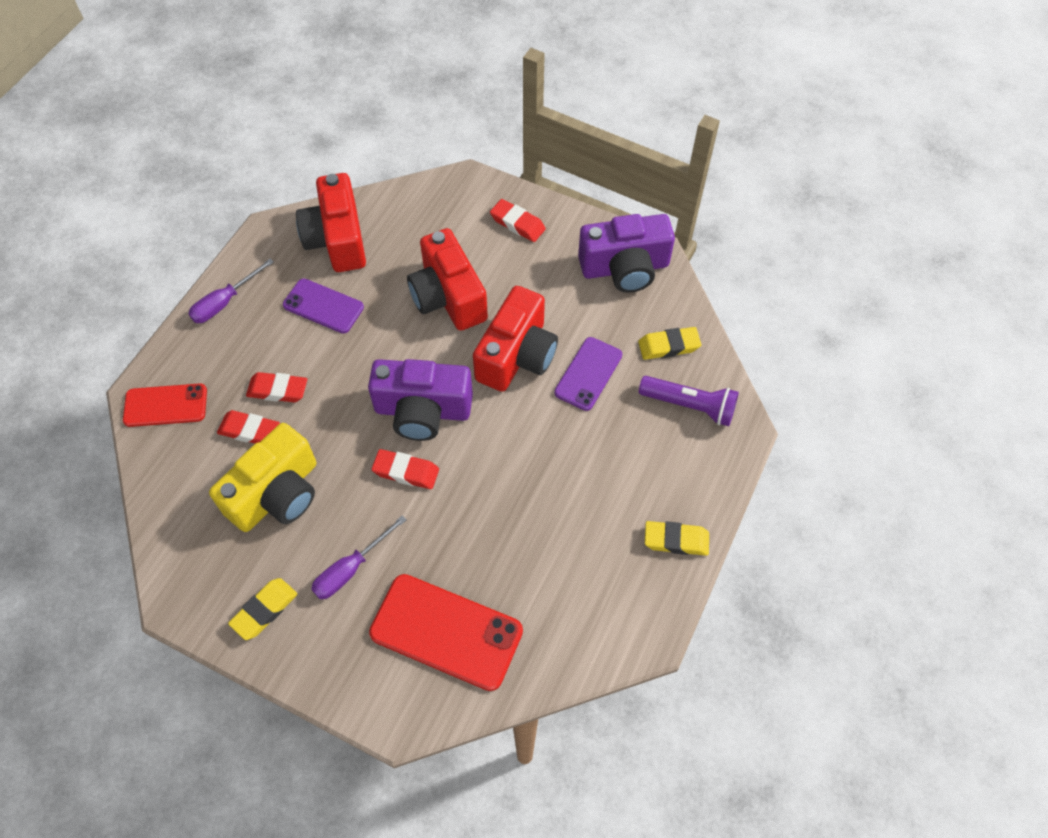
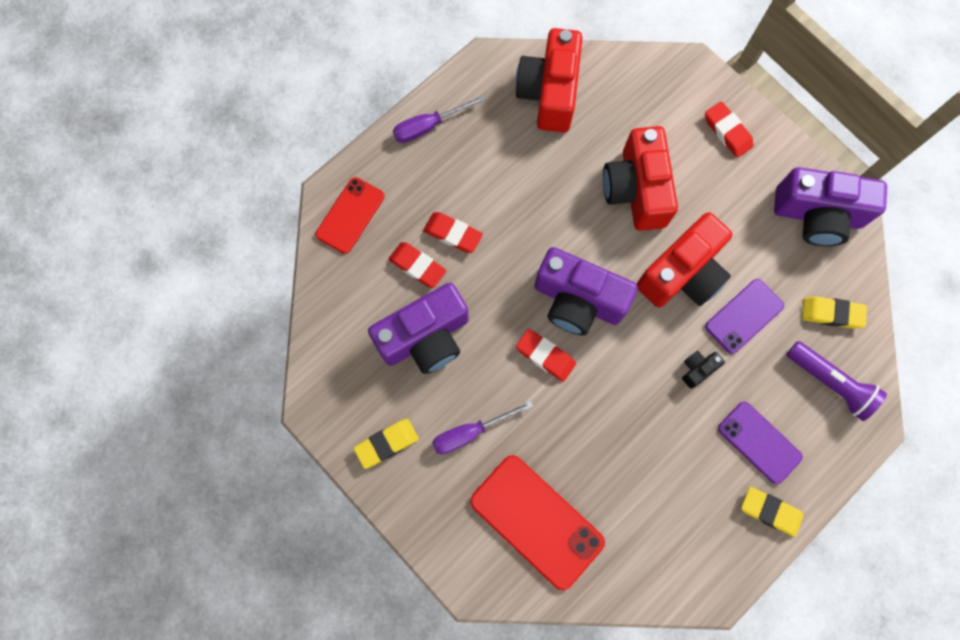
camera: 20 degrees right, 15 degrees up
red phone [123,383,207,427] -> red phone turned 75 degrees counterclockwise [315,177,385,254]
yellow camera [209,423,316,532] -> purple camera [368,283,469,374]
purple phone [283,279,364,333] -> purple phone moved to [718,402,803,484]
none -> black camera [682,351,725,389]

